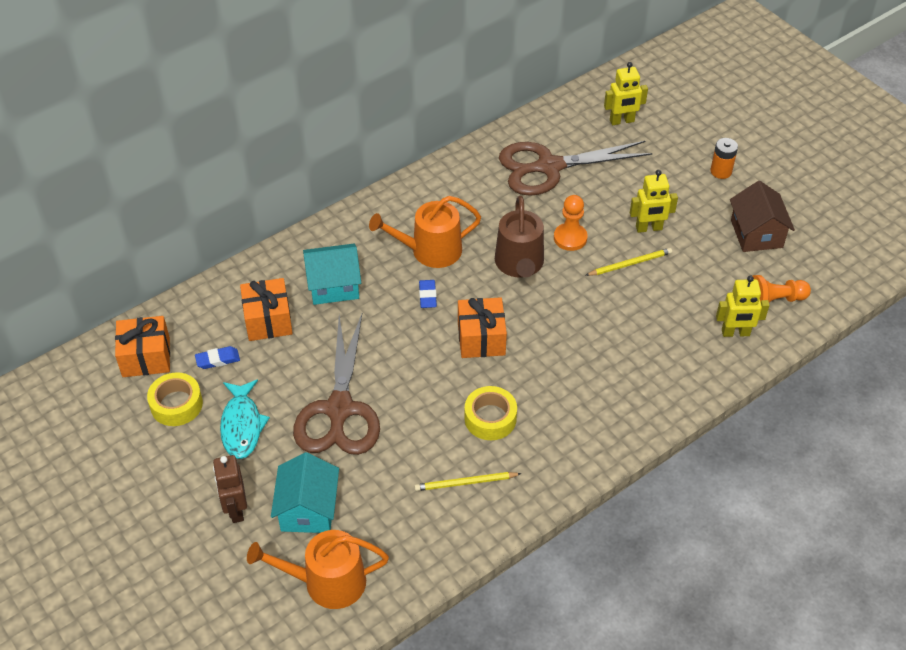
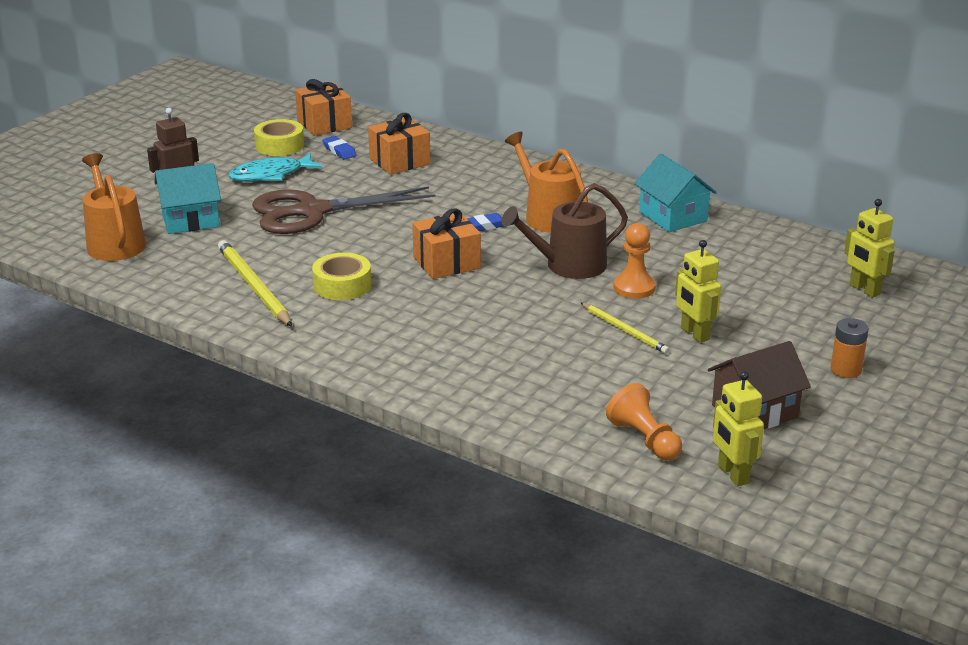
camera: 70 degrees right, 20 degrees down
turquoise house [303,244,361,305] -> turquoise house moved to [634,154,717,232]
yellow pencil [414,472,522,491] -> yellow pencil [218,240,292,327], size x1.62
brown scissors [499,141,653,196] -> none
yellow robot [716,276,769,337] -> yellow robot moved to [713,371,764,486]

